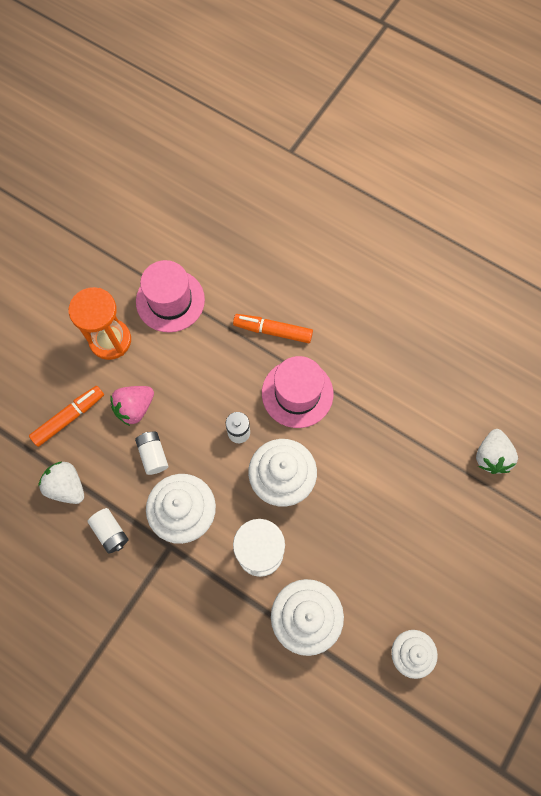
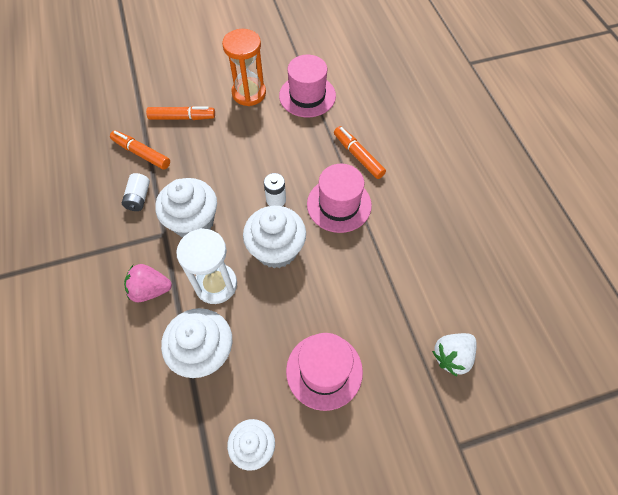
camera: 40 degrees right, 10 degrees down
white strawberry [38,461,84,504] -> orange marker [110,130,170,170]
pink strawberry [110,386,154,426] -> pink strawberry moved to [124,264,172,302]
white battery [135,432,169,475] -> none
none -> pink hat [286,333,363,411]

